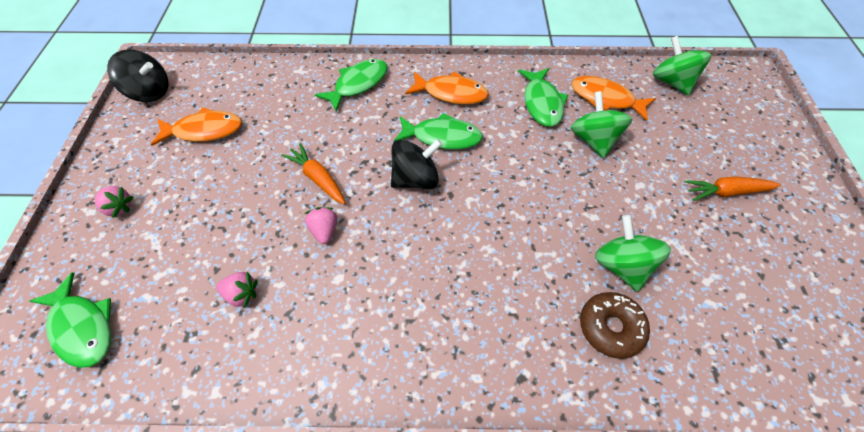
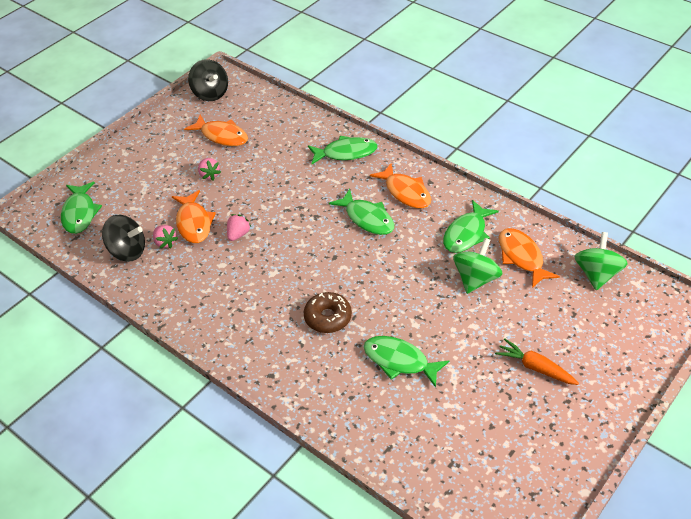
camera: 40 degrees right, 10 degrees down
pink strawberry [95,186,133,218] -> pink strawberry moved to [198,158,221,180]
orange carrot [281,143,345,204] -> none
black spinning top [391,139,442,189] -> black spinning top moved to [102,215,145,262]
brown donut [580,292,650,359] -> brown donut moved to [304,292,352,333]
green spinning top [595,215,671,292] -> green fish [364,336,449,388]
none -> orange fish [172,190,216,243]

